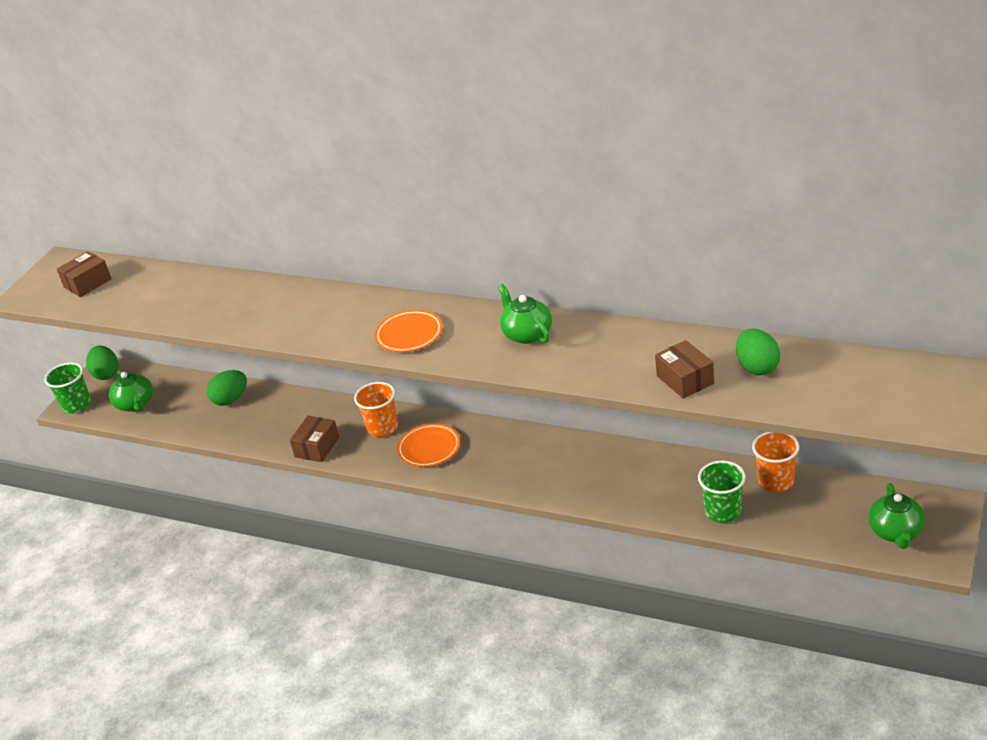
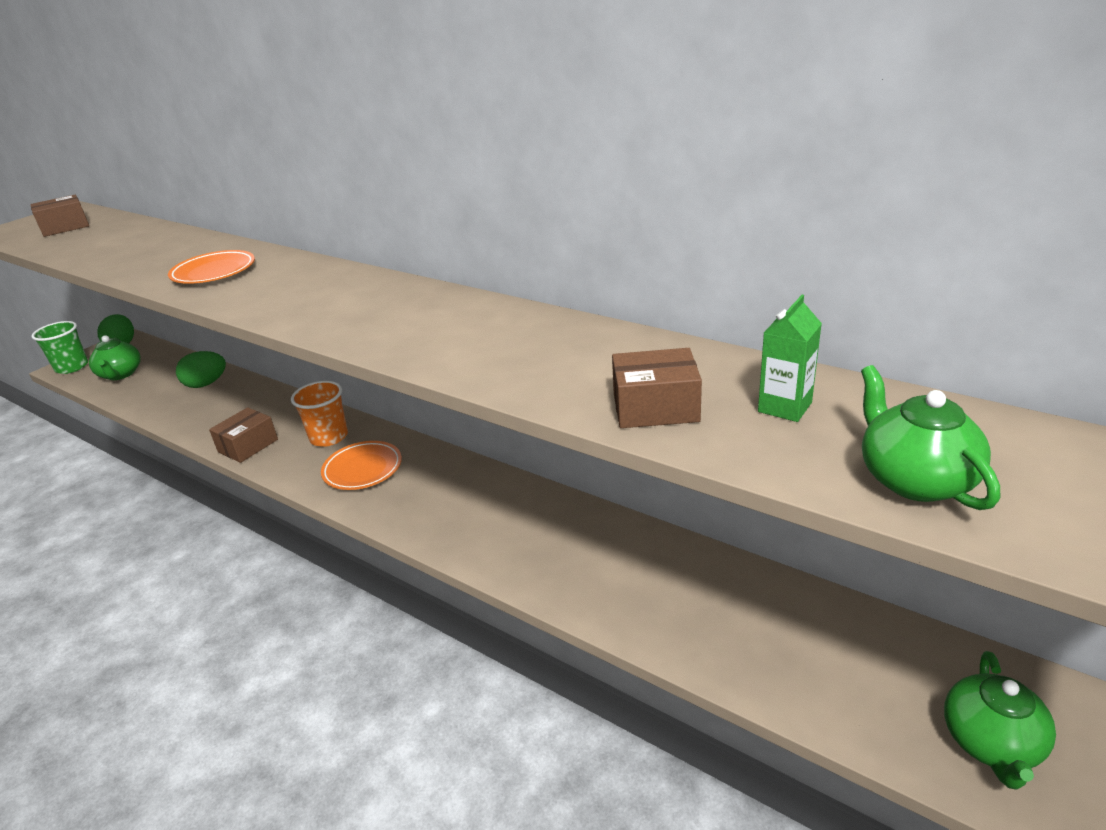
camera: 10 degrees right, 5 degrees down
orange plate [374,310,443,352] -> orange plate moved to [168,250,255,284]
green teapot [498,284,552,344] -> green teapot moved to [861,365,1000,510]
brown box [655,340,714,399] -> brown box turned 75 degrees counterclockwise [612,348,702,428]
green cup [698,461,746,523] -> none
green egg [736,328,780,375] -> green carton [758,295,822,422]
orange cup [752,432,800,492] -> none

